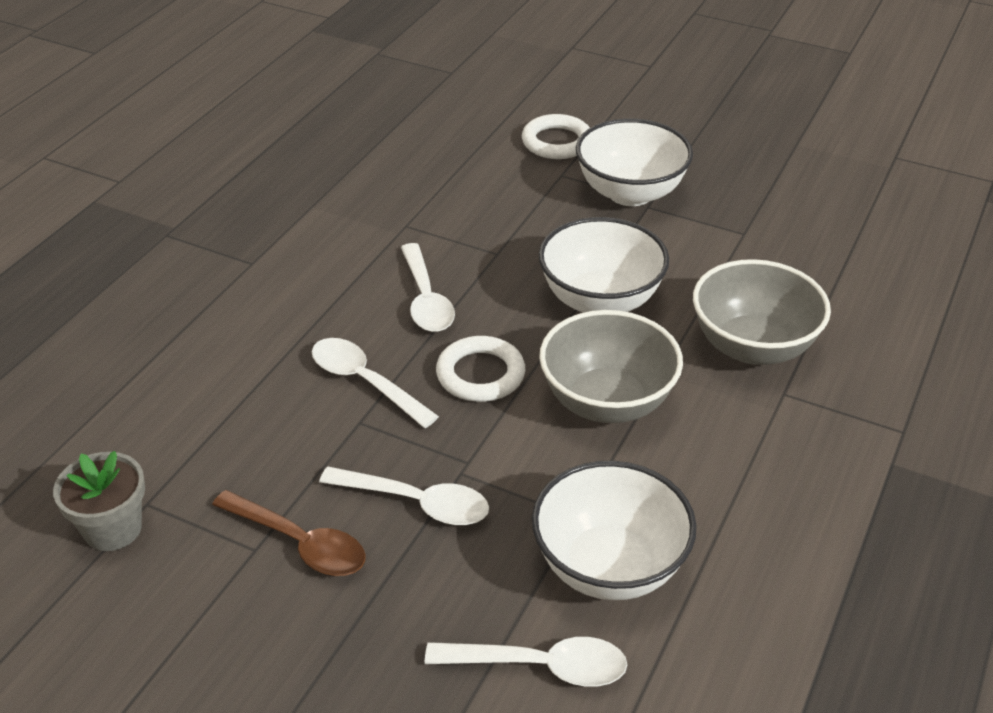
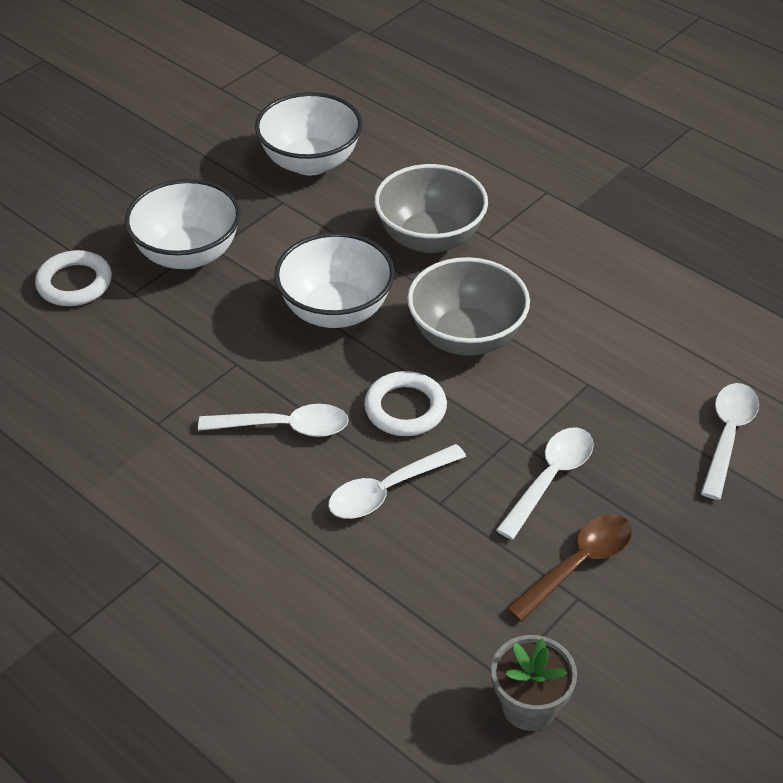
camera: 75 degrees left, 5 degrees up
white bowl [532,461,697,600] -> white bowl moved to [255,92,362,175]

